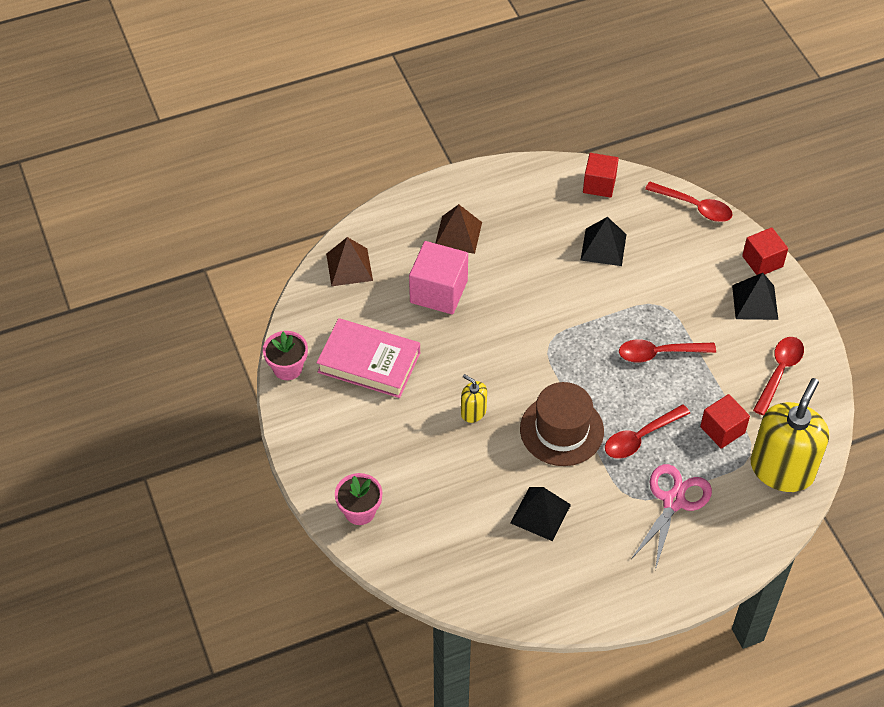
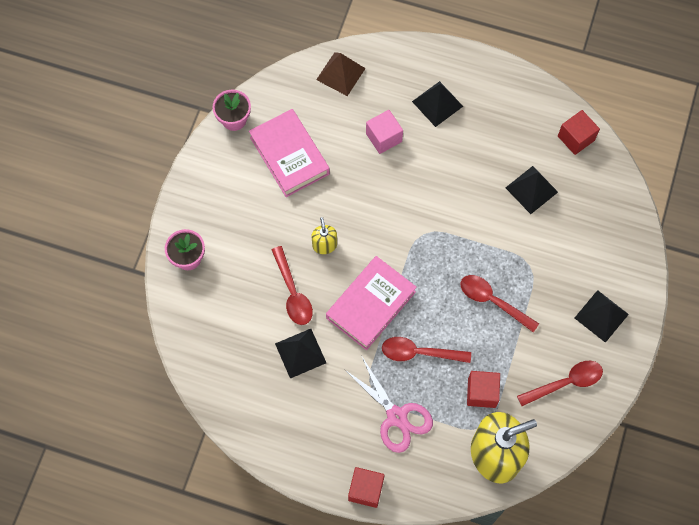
camera: 40 degrees right, 15 degrees up
pink cube [409,241,468,314] -> pink cube [366,110,403,154], size x0.66
brown pyramid [435,204,482,254] -> black pyramid [412,81,463,127]
brown hat [520,382,604,466] -> pink book [326,256,417,350]
pink scissors [631,464,712,570] -> pink scissors turned 75 degrees clockwise [345,357,433,453]
red spoon [645,182,733,222] -> red spoon moved to [272,246,313,325]
red cube [742,227,788,275] -> red cube moved to [348,467,385,508]

